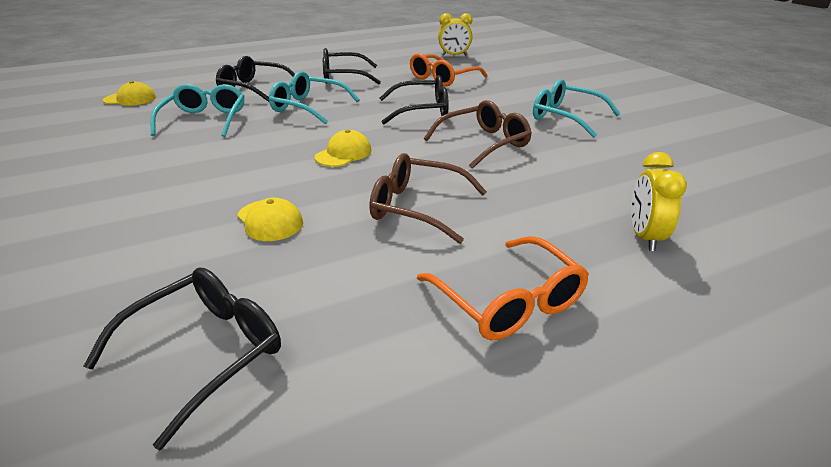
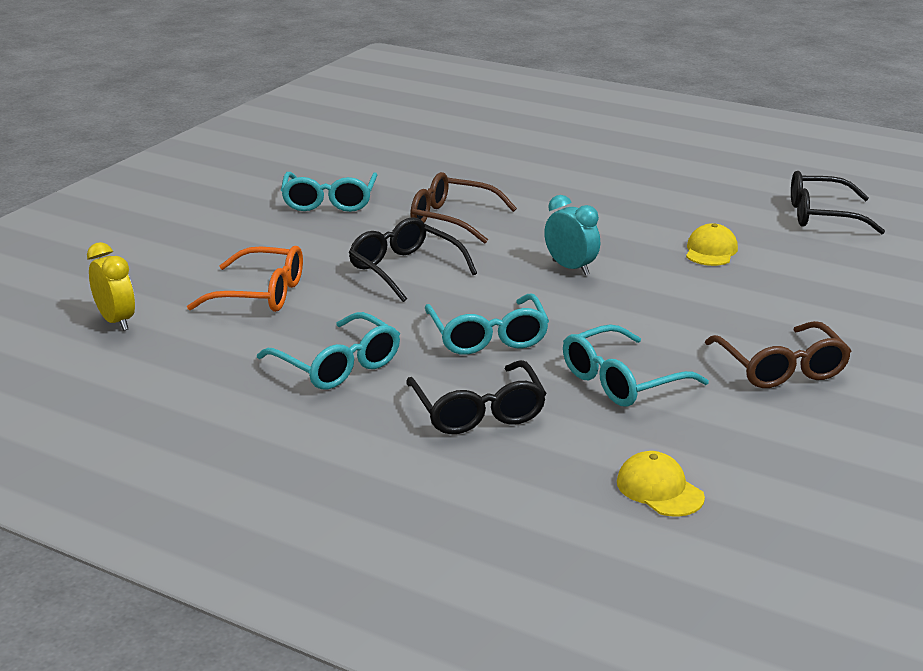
camera: 125 degrees left, 5 degrees down
yellow cap [314,130,371,167] -> turquoise clock [544,195,600,275]
black glasses [323,48,381,84] -> turquoise glasses [257,312,400,390]
brown glasses [369,153,487,244] -> brown glasses moved to [705,321,851,388]
orange glasses [417,236,589,340] -> none
yellow clock [631,152,687,251] -> none

